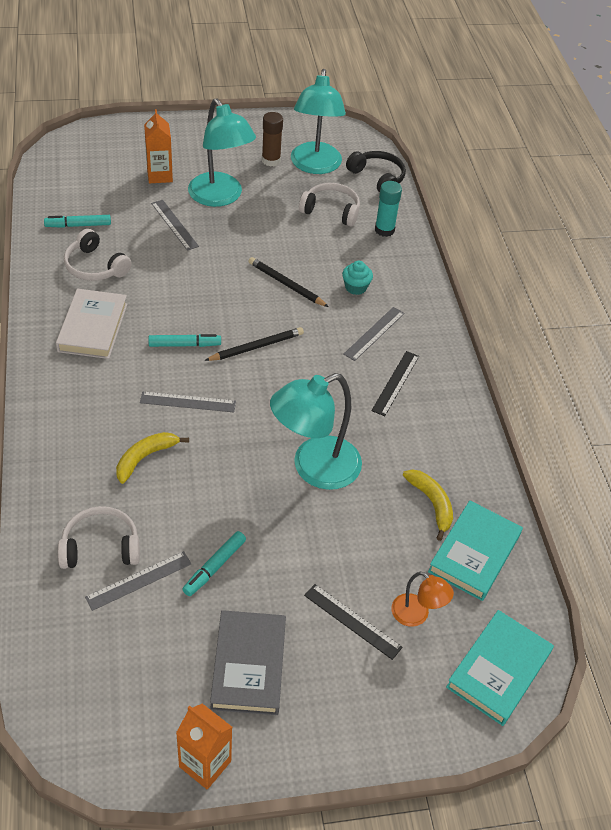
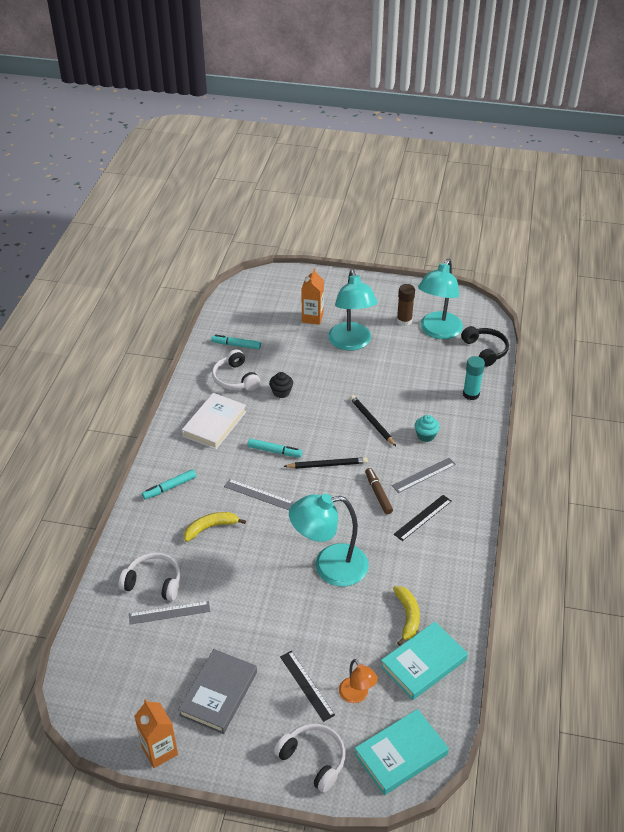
camera: 25 degrees right, 5 degrees down
grey ruler [151,200,199,251] -> none
turquoise marker [182,531,246,596] -> turquoise marker moved to [142,469,196,500]
white headphones [299,183,360,226] -> white headphones moved to [274,724,345,793]
none -> black cupcake [269,372,293,398]
none -> brown marker [365,468,393,514]

